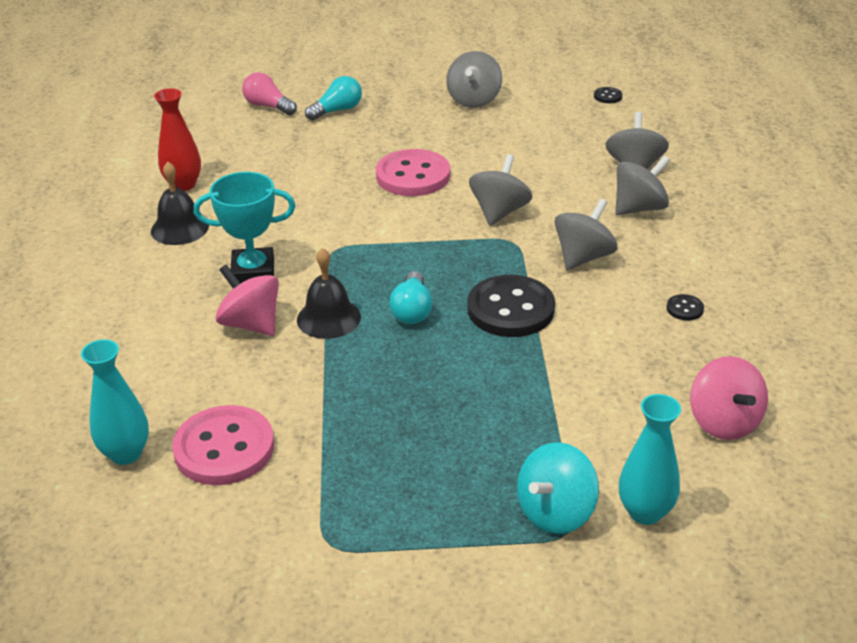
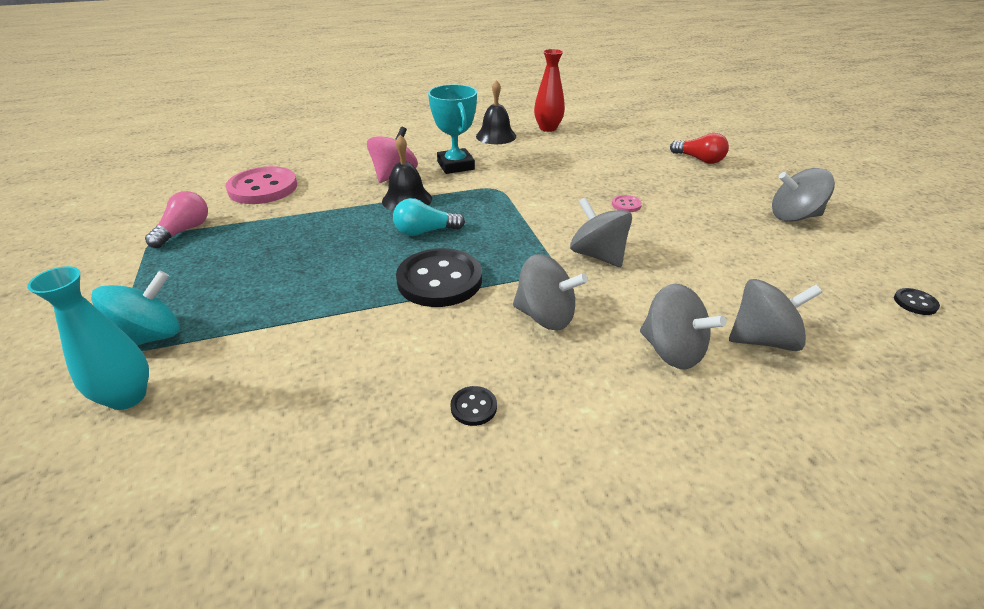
camera: 75 degrees right, 0 degrees up
turquoise vase [81,339,149,465] -> none
pink light bulb [242,72,297,115] -> pink light bulb moved to [145,191,208,248]
turquoise light bulb [305,76,362,121] -> red light bulb [670,133,729,164]
pink button [376,149,450,196] -> pink button [612,195,642,212], size x0.42
grey spinning top [469,154,532,226] -> grey spinning top turned 135 degrees counterclockwise [570,197,632,267]
turquoise spinning top [517,442,599,534] -> turquoise spinning top turned 105 degrees clockwise [91,270,180,346]
pink spinning top [690,356,768,440] -> none

